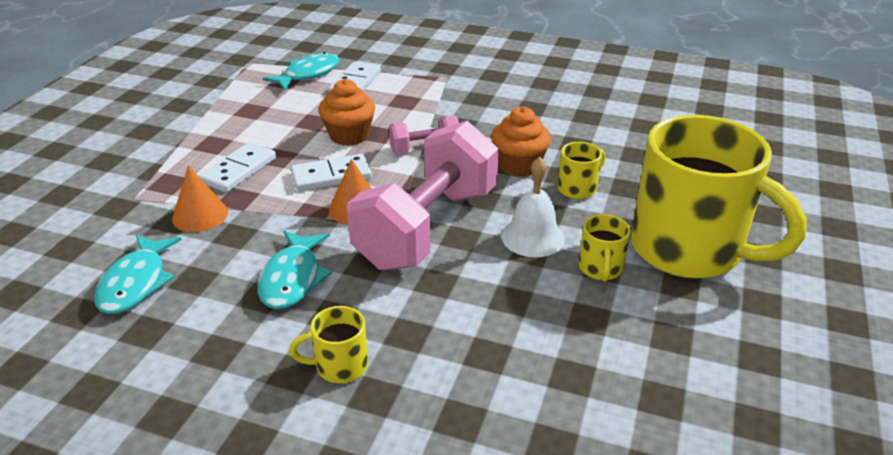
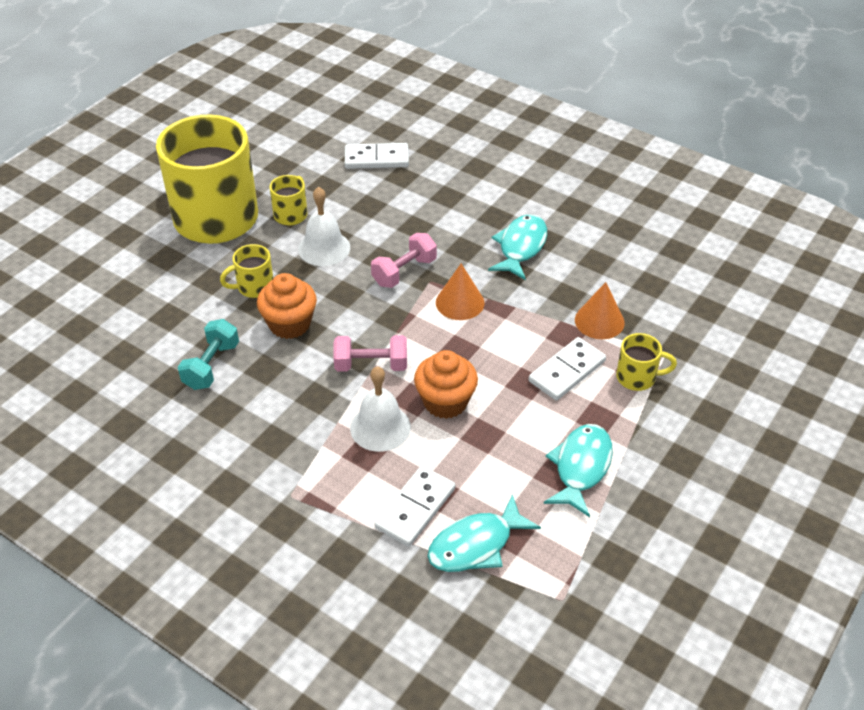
camera: 165 degrees left, 10 degrees up
turquoise fish [94,234,182,314] -> turquoise fish moved to [544,424,613,517]
yellow mug [289,306,368,383] -> yellow mug moved to [616,333,677,391]
white domino [291,154,372,191] -> white domino moved to [345,143,409,169]
pink dumbbell [347,121,499,271] -> pink dumbbell [371,233,437,288], size x0.46
none -> turquoise dumbbell [178,319,239,390]
none -> white bell [350,366,411,452]

